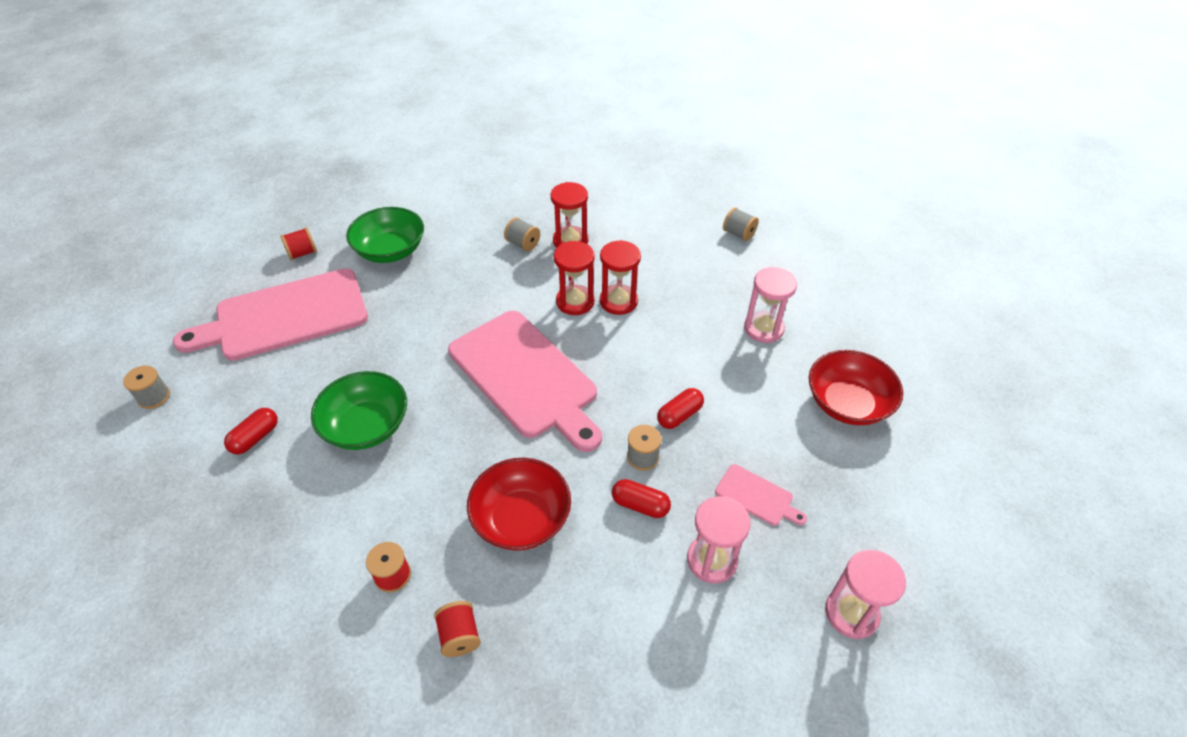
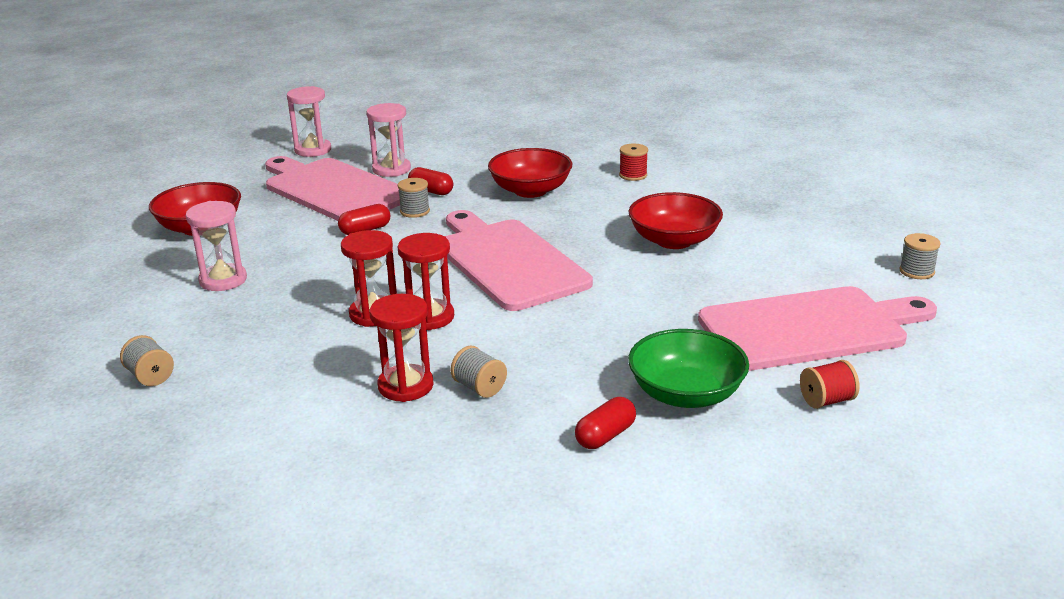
camera: 170 degrees left, 20 degrees down
red capsule [224,408,278,454] -> red capsule moved to [575,397,636,449]
green bowl [311,371,407,450] -> red bowl [628,192,723,249]
red spool [434,601,481,657] -> none
pink cutting board [715,464,807,526] -> pink cutting board [265,156,400,221], size x2.42

